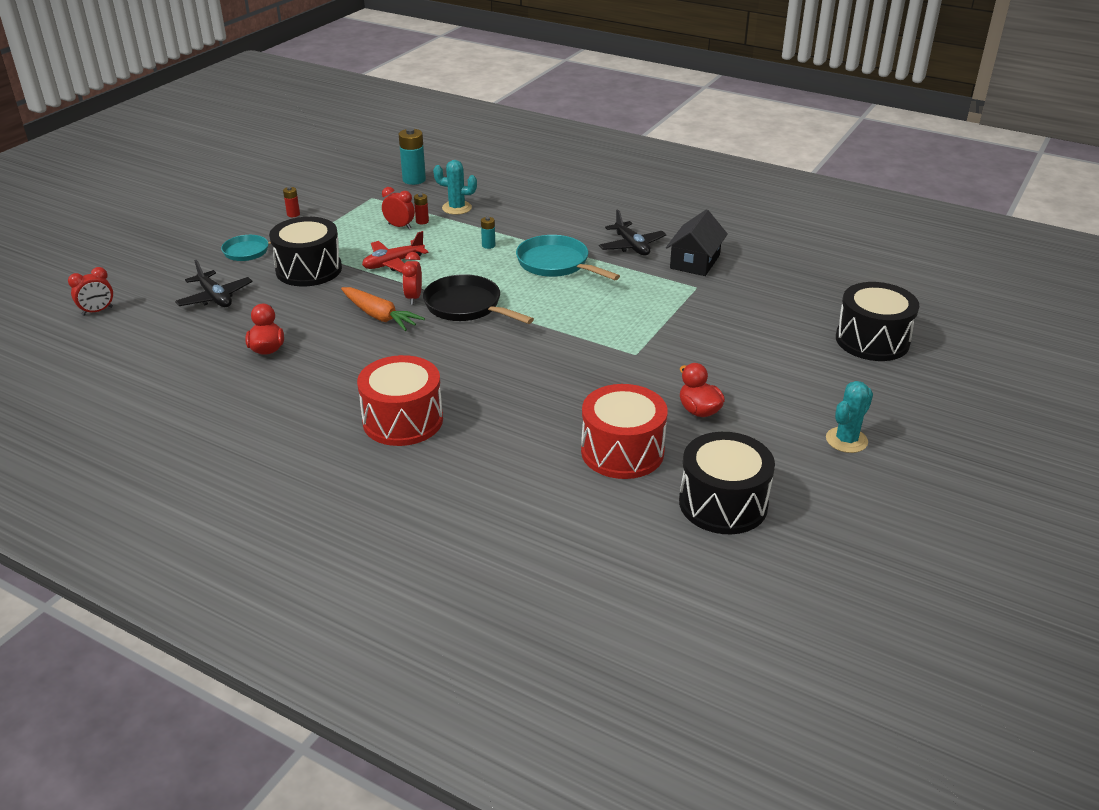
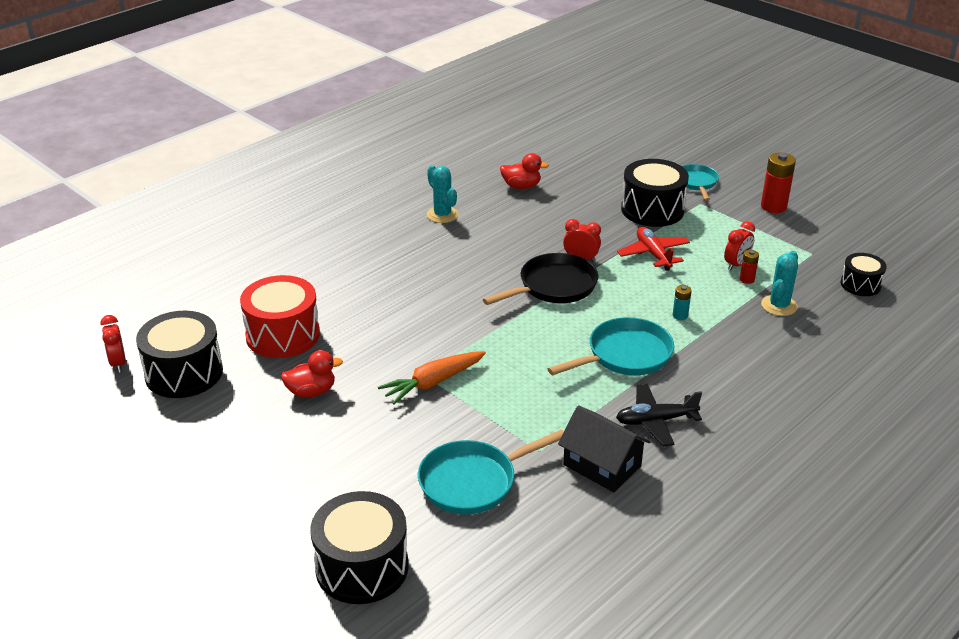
camera: 105 degrees right, 0 degrees up
red clock [68,267,113,316] -> red clock moved to [100,315,126,372]
black plane [175,260,253,307] -> none
red battery [283,187,300,217] -> red battery [761,153,796,213], size x1.91
orange carrot [341,287,425,331] -> orange carrot moved to [378,351,486,404]
red drum [357,355,443,446] -> none
turquoise battery [399,128,426,185] -> black drum [841,253,887,296]
turquoise cactus [826,381,873,453] -> turquoise cactus moved to [427,165,459,223]
none -> turquoise pan [418,429,564,515]

